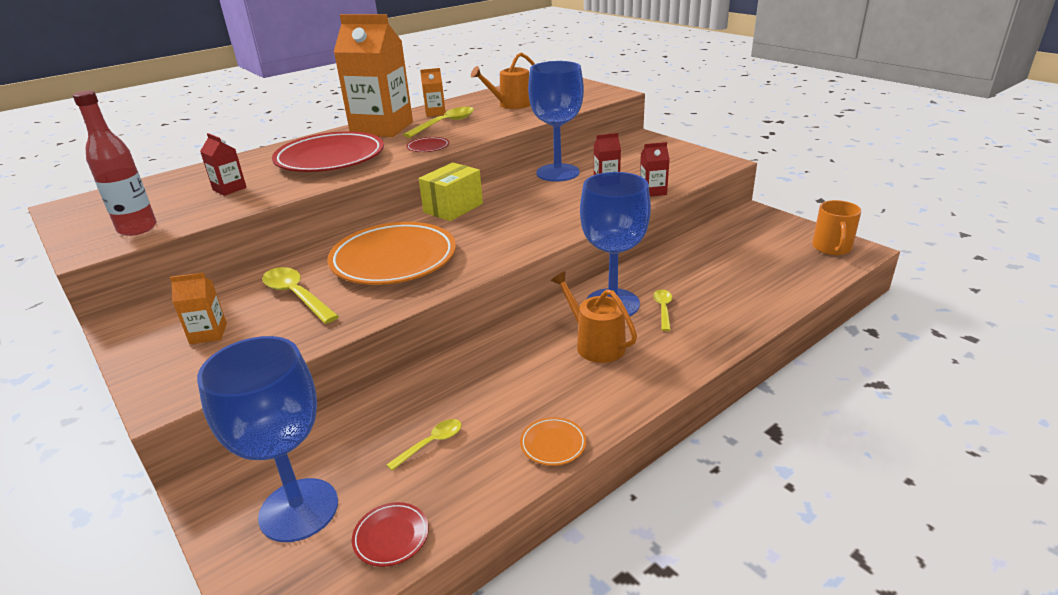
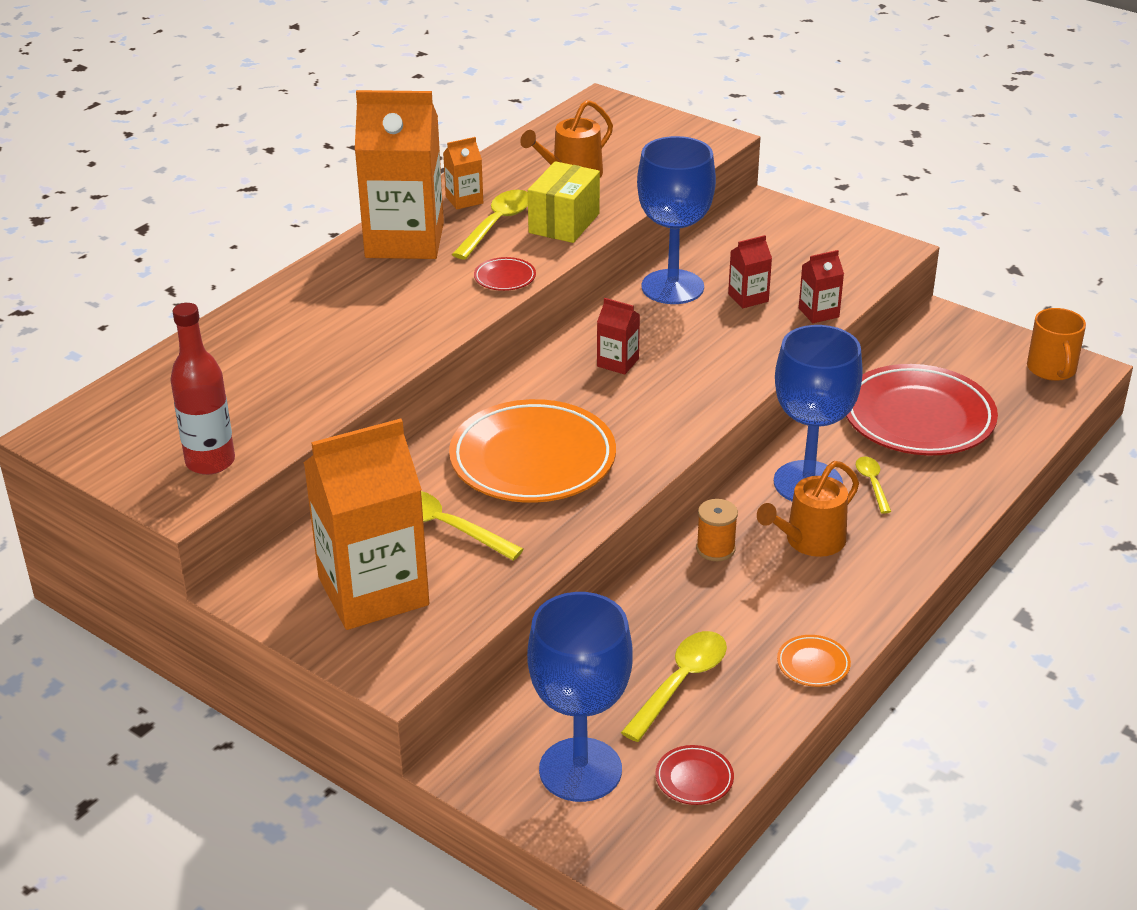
camera: 15 degrees left, 5 degrees up
orange carton [170,273,227,344] -> orange carton [303,418,429,630], size x2.35
red carton [200,133,247,196] -> red carton moved to [597,298,640,375]
red plate [272,131,384,172] -> red plate moved to [846,364,998,455]
yellow spoon [386,419,462,471] -> yellow spoon [621,631,727,742], size x1.70
yellow box [419,163,483,221] -> yellow box moved to [528,161,600,243]
orange watering can [551,271,637,363] -> orange watering can turned 75 degrees counterclockwise [757,461,859,557]
none -> orange spool [696,499,738,561]

